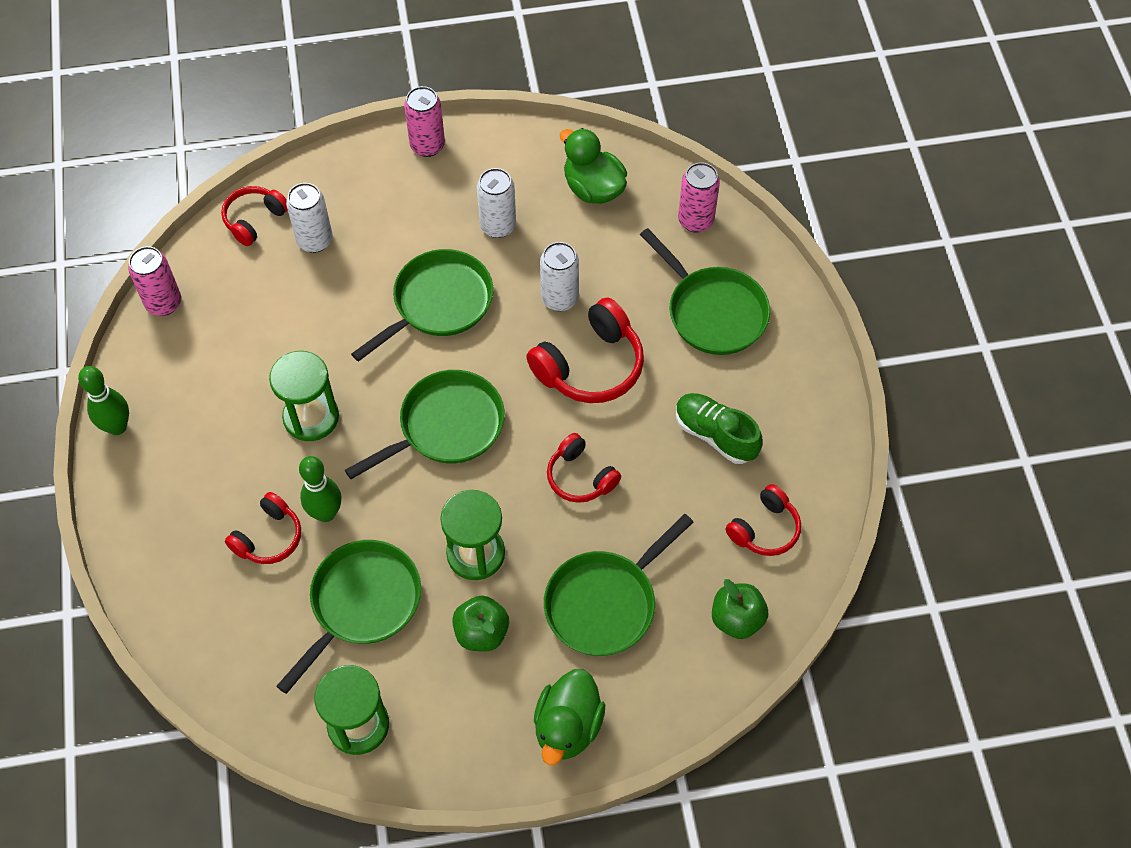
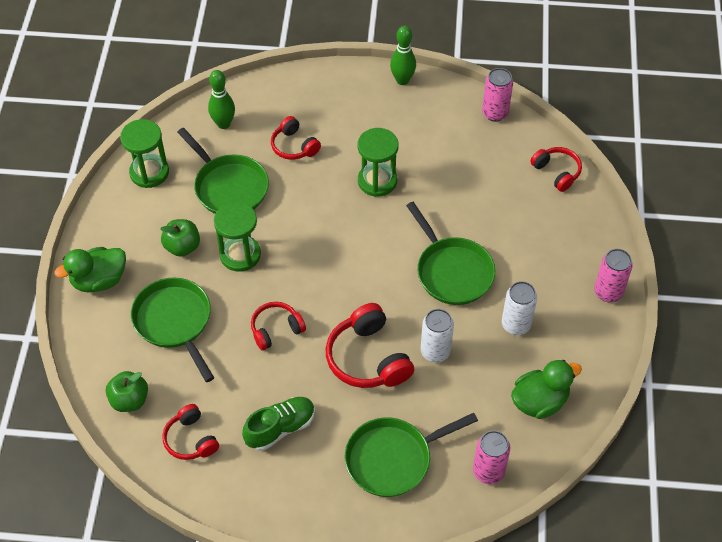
camera: 105 degrees right, 5 degrees down
white can [286,183,333,253] -> none
green bowling pin [299,456,341,522] -> green bowling pin moved to [208,70,235,129]
green pan [345,370,505,479] -> none
green duck [534,669,605,765] -> green duck turned 60 degrees counterclockwise [54,247,126,292]

